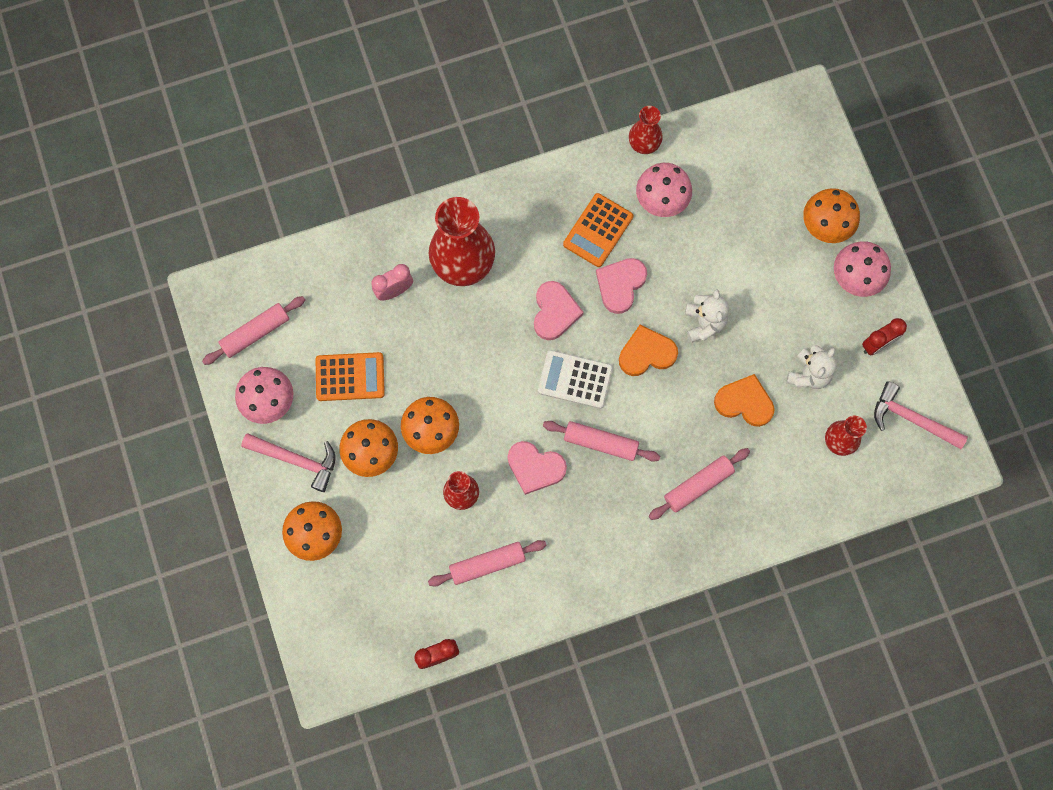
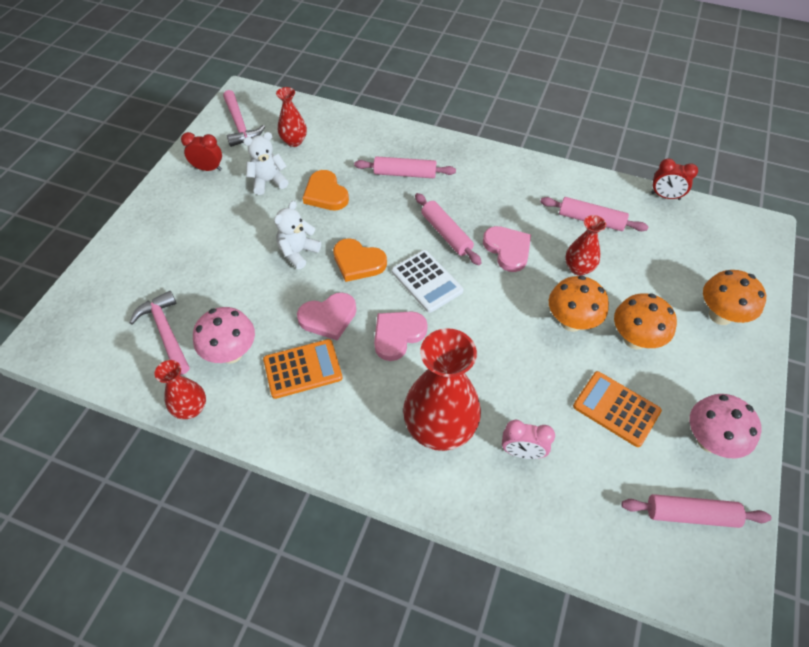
camera: 140 degrees left, 20 degrees down
pink hammer [241,433,335,492] -> pink hammer moved to [129,291,190,375]
orange mushroom [803,188,860,243] -> none
pink mushroom [834,241,891,297] -> none

